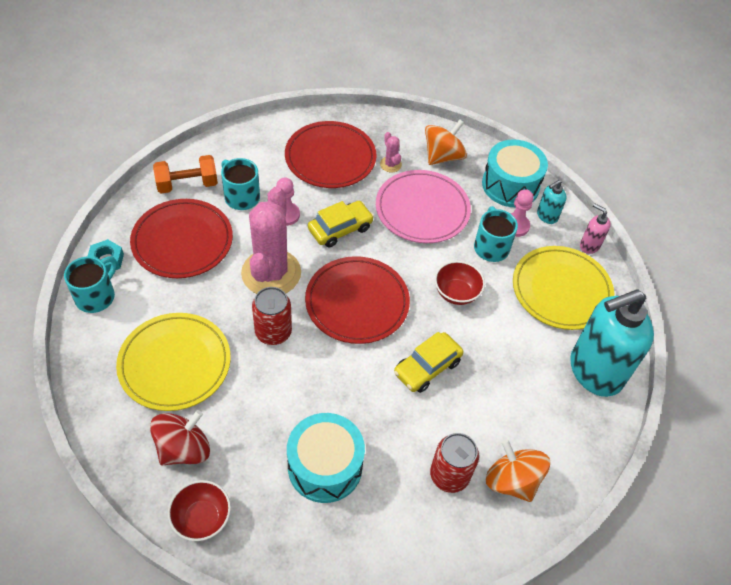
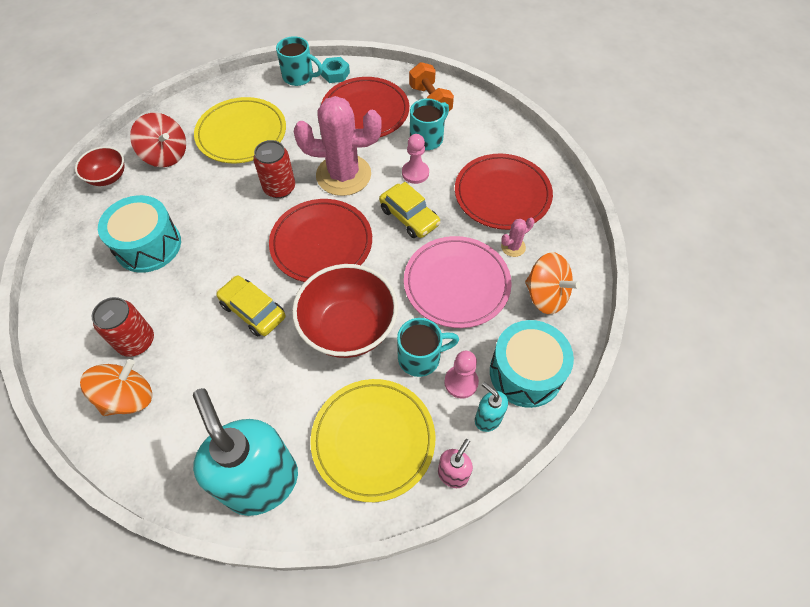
camera: 85 degrees right, 5 degrees up
red bowl [435,261,485,305] -> red bowl [292,264,398,358], size x1.83

